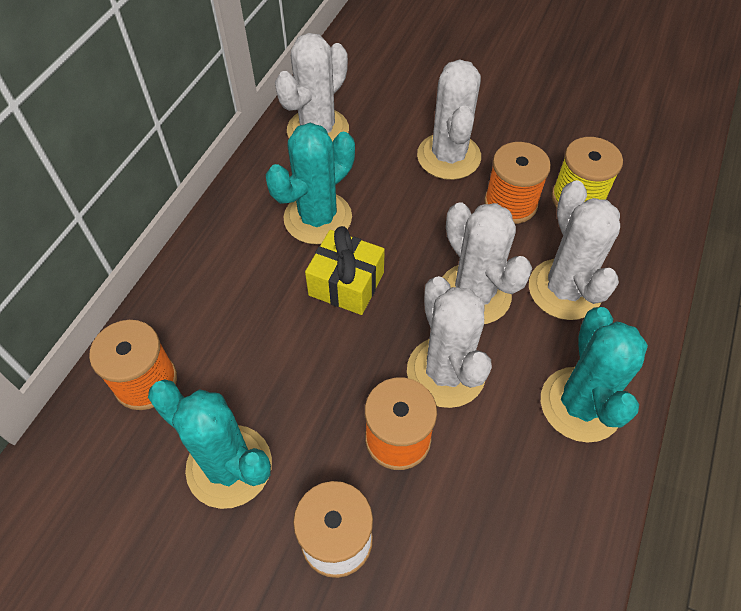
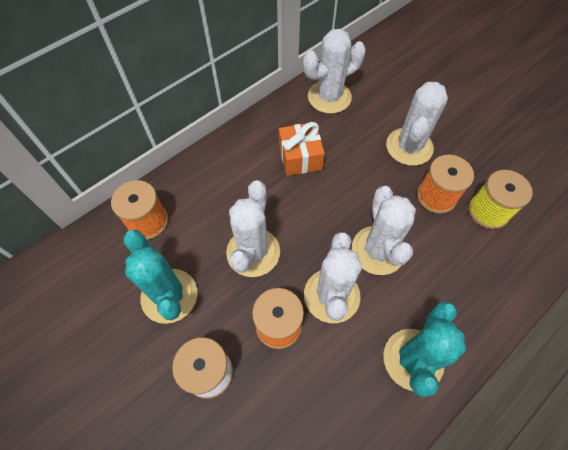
camera: 25 degrees right, 5 degrees up
turquoise cactus [266,123,355,244] -> orange gift [279,122,325,176]
yellow gift [305,226,385,315] -> none
white cactus [529,180,620,320] -> white cactus moved to [226,180,280,277]

